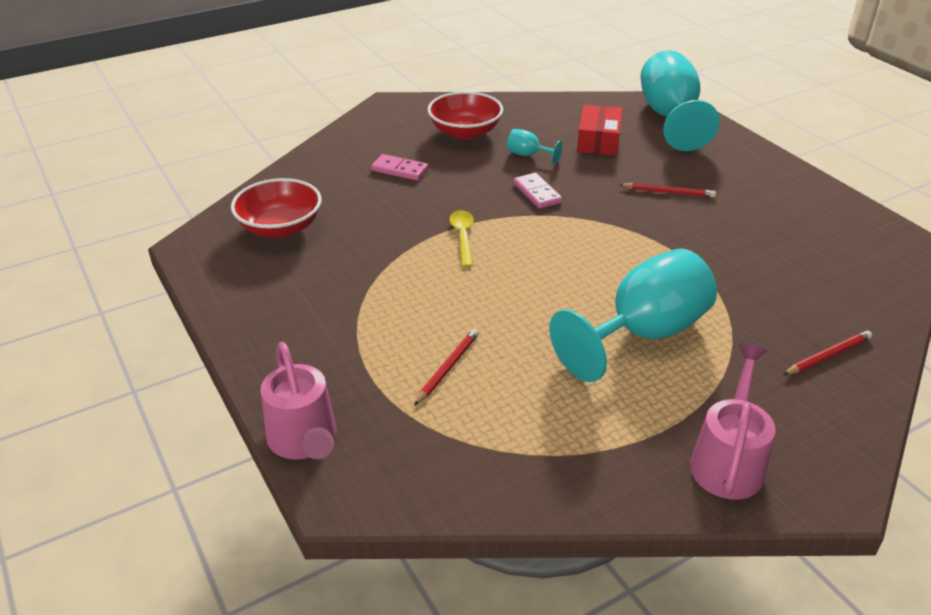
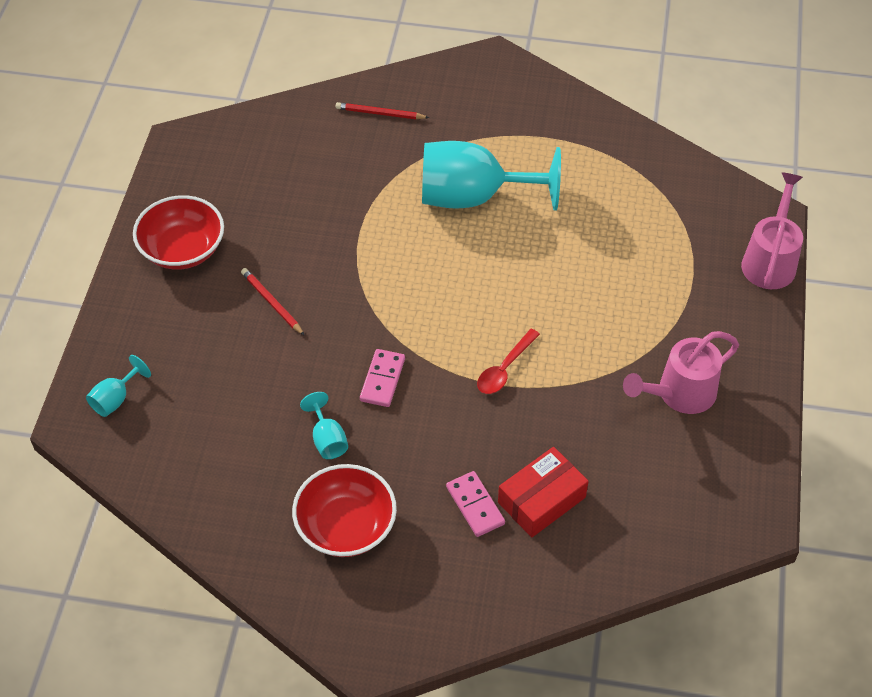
camera: 140 degrees left, 15 degrees up
red bowl [231,178,322,238] -> red bowl moved to [133,195,224,270]
red pencil [414,329,479,406] -> none
yellow spoon [449,210,474,267] -> red spoon [477,329,540,394]
red box [577,105,622,156] -> red box moved to [498,447,589,537]
turquoise goblet [640,50,720,151] -> turquoise goblet [86,355,151,417], size x0.42
pink watering can [690,344,776,500] -> pink watering can moved to [623,331,739,414]

